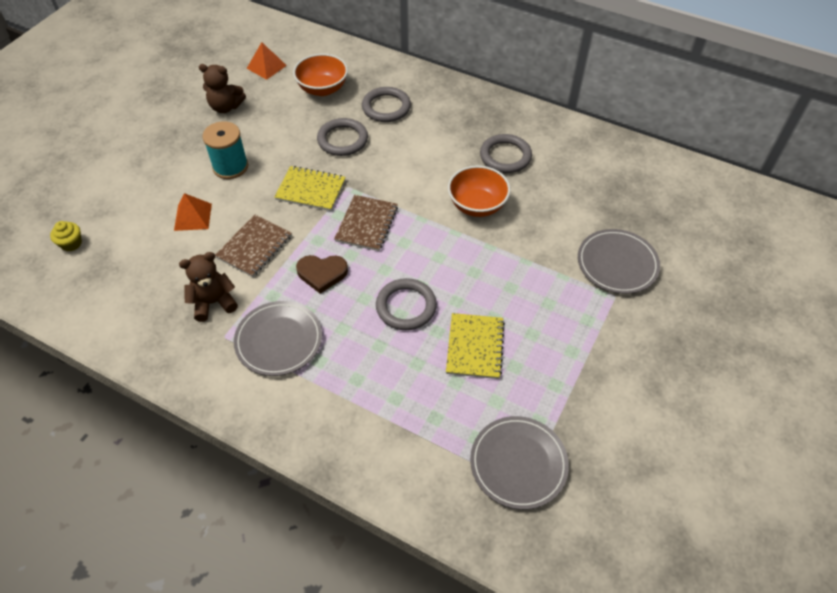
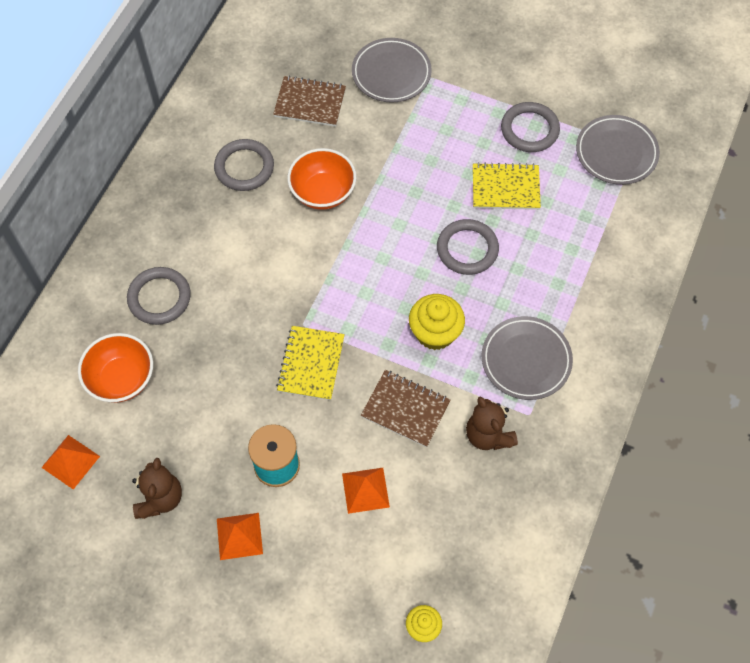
camera: 95 degrees left, 10 degrees up
brown heart [296,255,348,294] -> yellow cupcake [409,294,465,350]
grey ring [317,118,368,156] -> grey ring moved to [501,102,560,152]
brown notebook [334,195,398,251] -> brown notebook moved to [273,75,346,127]
none -> orange pyramid [217,513,263,560]

